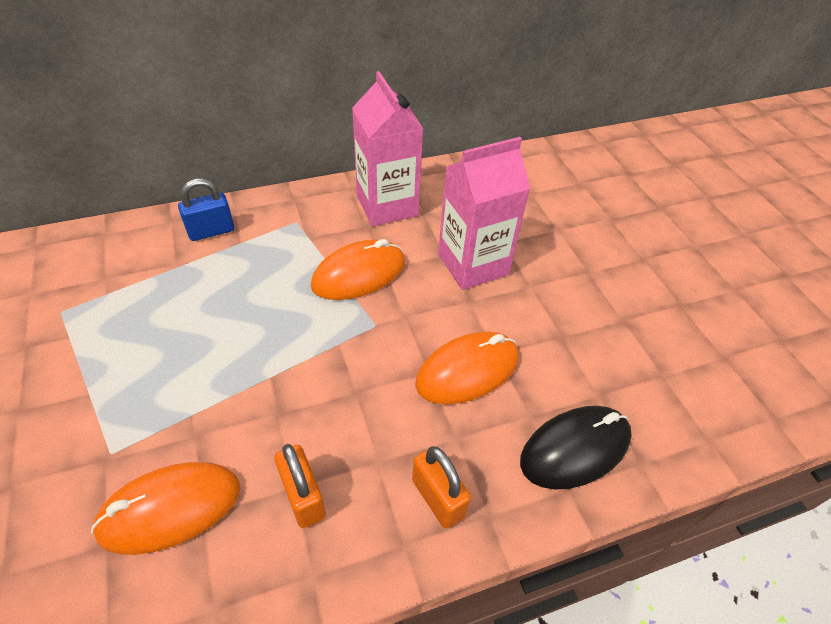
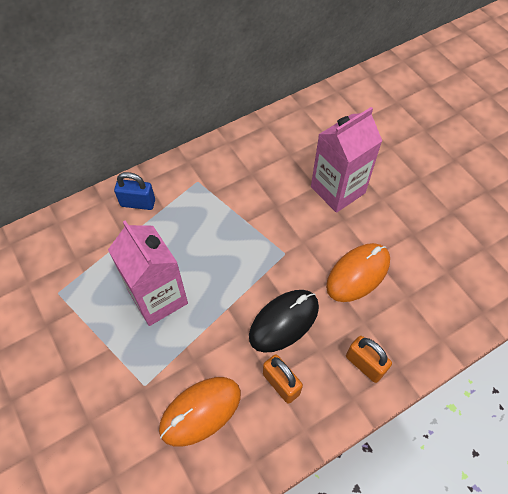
camera: 10 degrees left, 10 degrees up
blue padlock [178,179,234,241] -> blue padlock turned 45 degrees clockwise [114,172,155,210]
orange mouse [311,239,405,300] -> none
pink carton [352,71,424,226] -> pink carton moved to [108,220,188,326]
black mouse [520,406,632,489] -> black mouse moved to [249,290,319,353]

